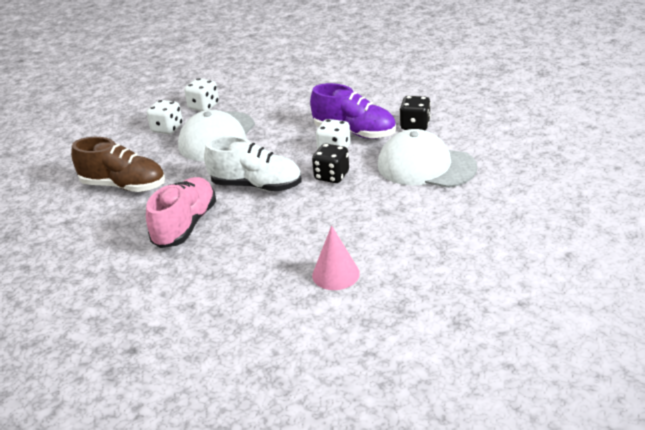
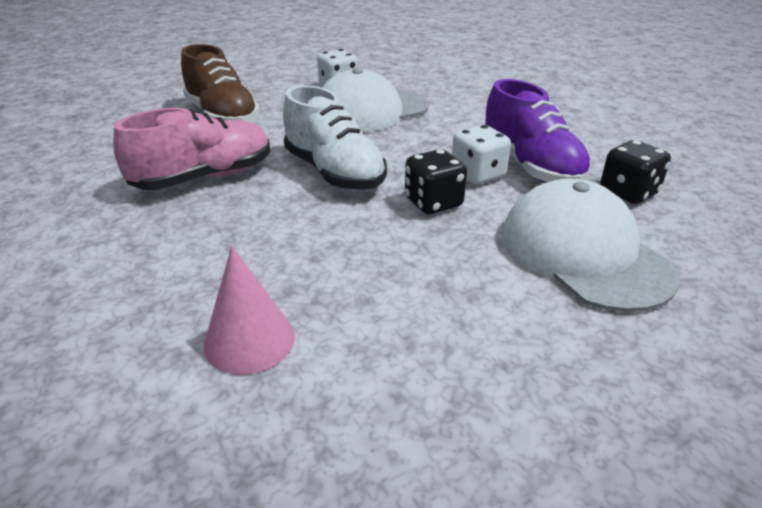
camera: 35 degrees right, 0 degrees up
white dice [184,78,219,111] -> none

